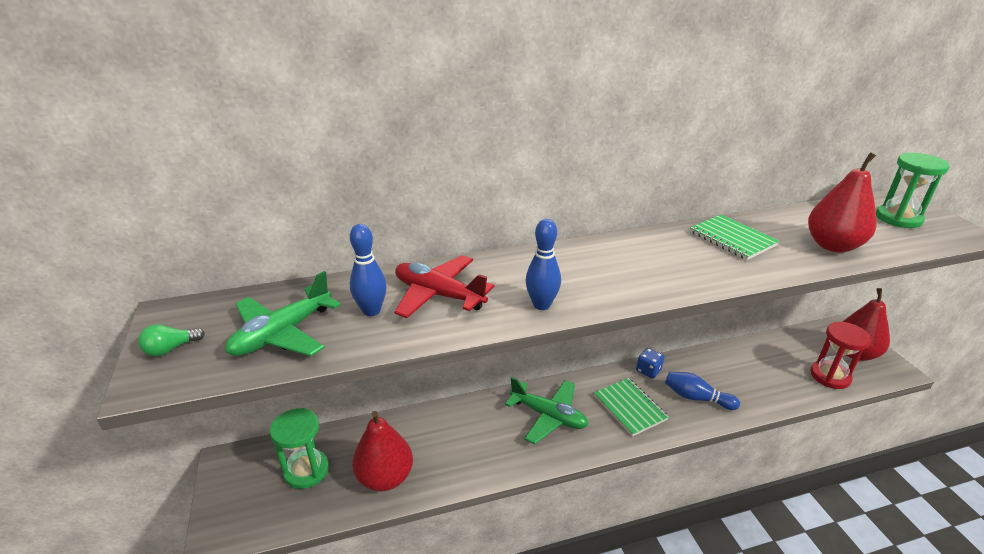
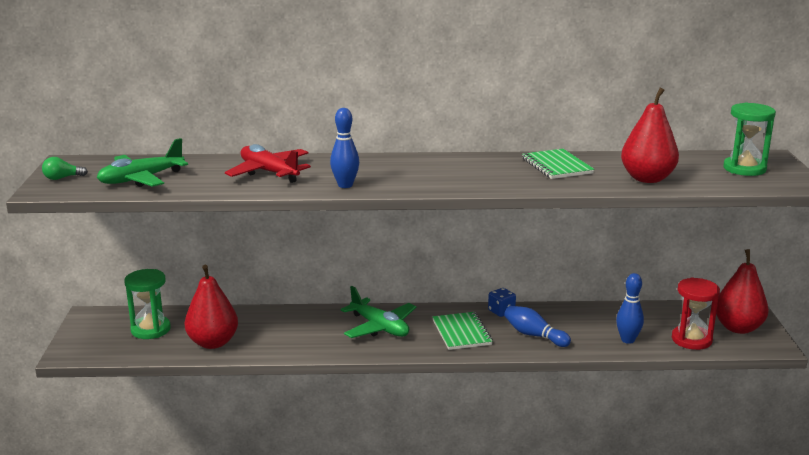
camera: 15 degrees right, 10 degrees down
blue bowling pin [350,224,387,316] -> blue bowling pin moved to [616,273,644,344]

